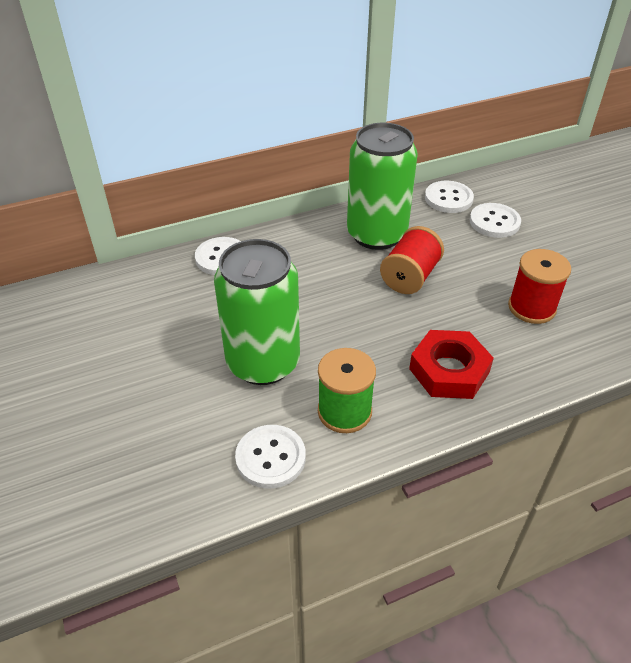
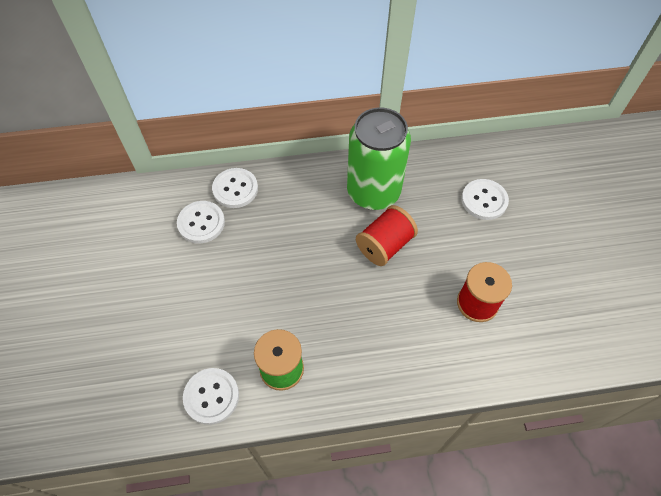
camera: 15 degrees right, 15 degrees up
green can [214,239,300,385] -> none
red nut [409,330,494,399] -> none
white button [425,181,474,213] -> white button moved to [177,201,225,243]

